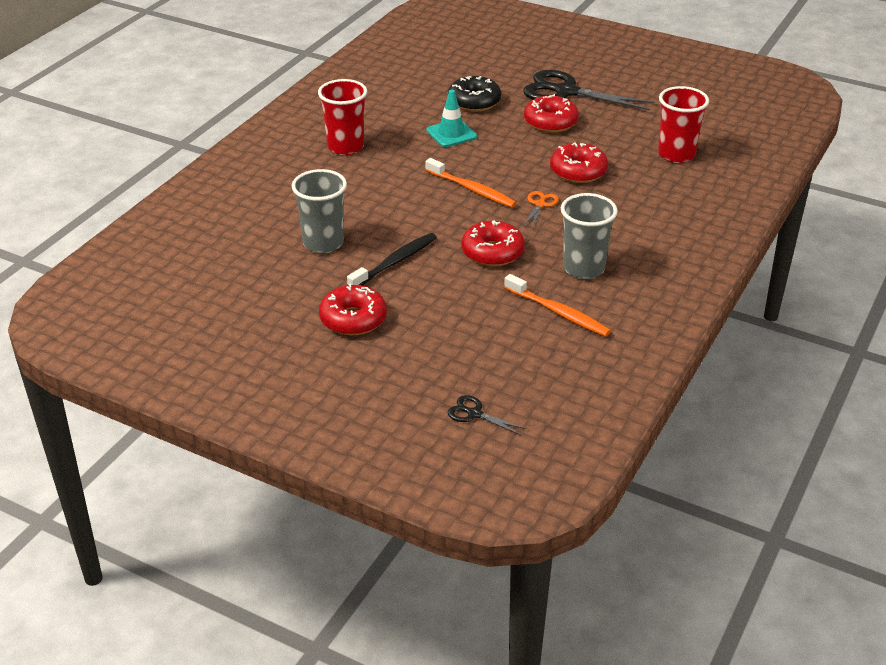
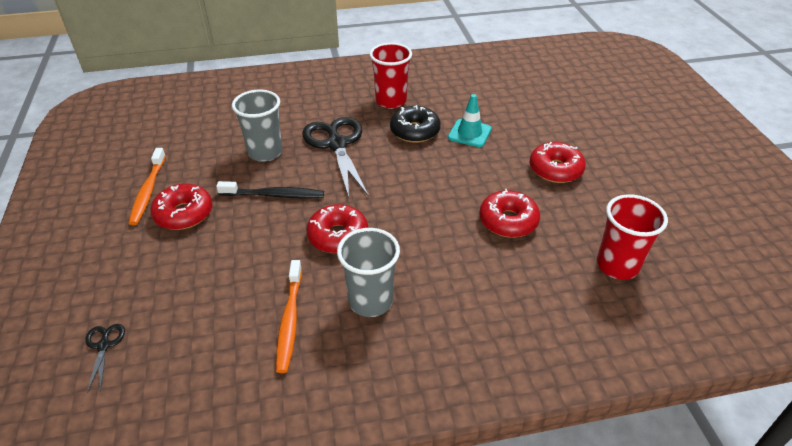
camera: 50 degrees right, 5 degrees up
orange toothbrush [426,158,517,208] -> orange toothbrush moved to [128,148,166,225]
black donut [448,76,501,112] -> black donut moved to [390,105,441,143]
black scissors [523,70,654,110] -> black scissors moved to [302,117,369,197]
orange scissors [523,191,559,228] -> none

